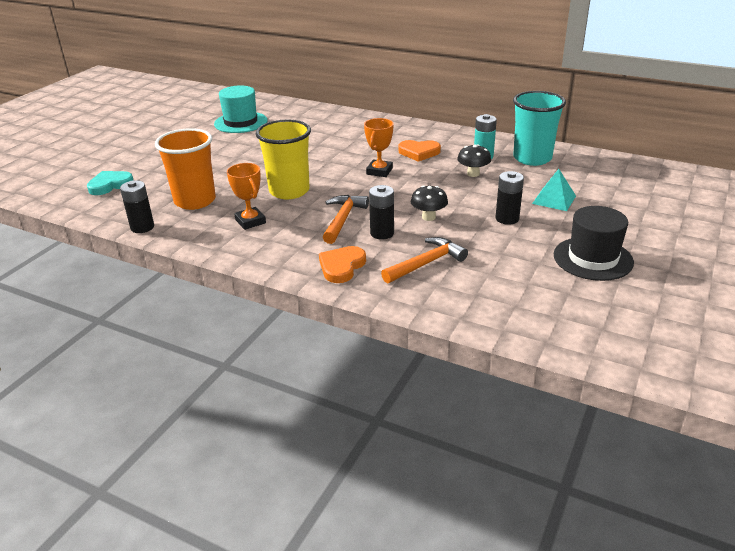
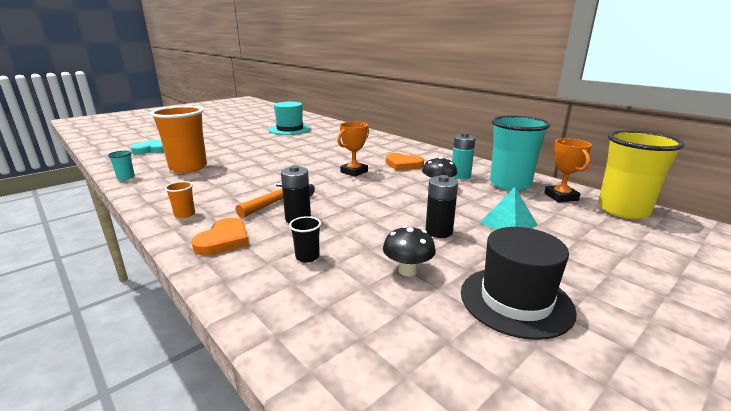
camera: 20 degrees right, 10 degrees down
black battery [120,180,154,233] -> turquoise cup [108,151,135,180]
orange trophy [227,163,266,230] -> orange trophy moved to [544,138,592,202]
yellow cup [256,120,311,199] -> yellow cup moved to [598,130,685,219]
orange heart [319,246,366,283] -> orange heart turned 150 degrees clockwise [191,218,249,256]
orange hammer [381,237,468,283] -> black cup [289,216,321,263]
black mushroom [411,185,448,221] -> black mushroom moved to [383,226,436,276]
none -> orange cup [165,181,195,218]

